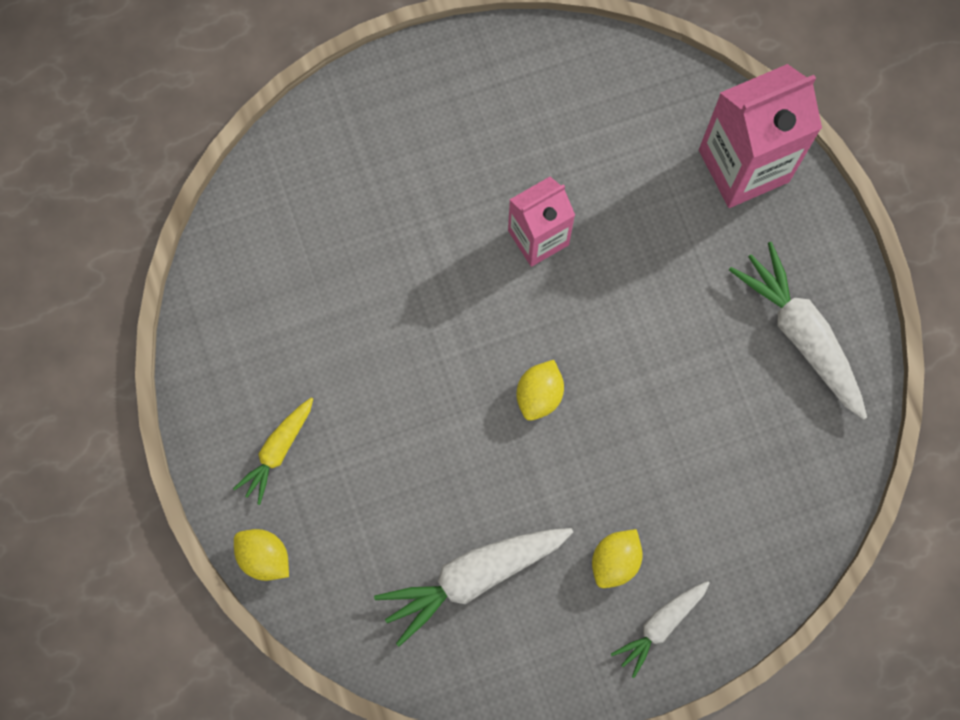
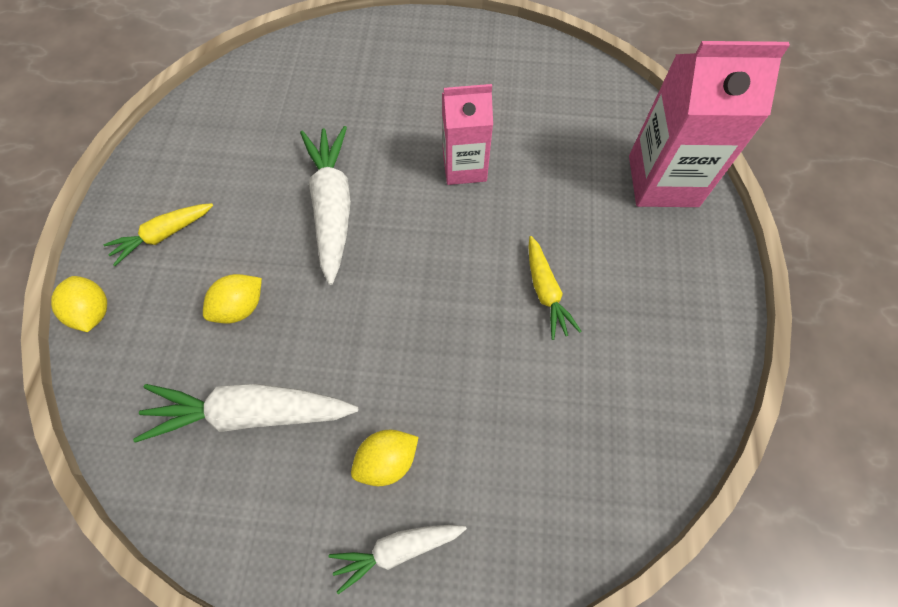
camera: 25 degrees right, 10 degrees down
yellow lemon [516,360,564,421] -> yellow lemon moved to [203,274,262,324]
white carrot [729,242,867,420] -> white carrot moved to [300,126,351,285]
none -> yellow carrot [528,236,582,340]

